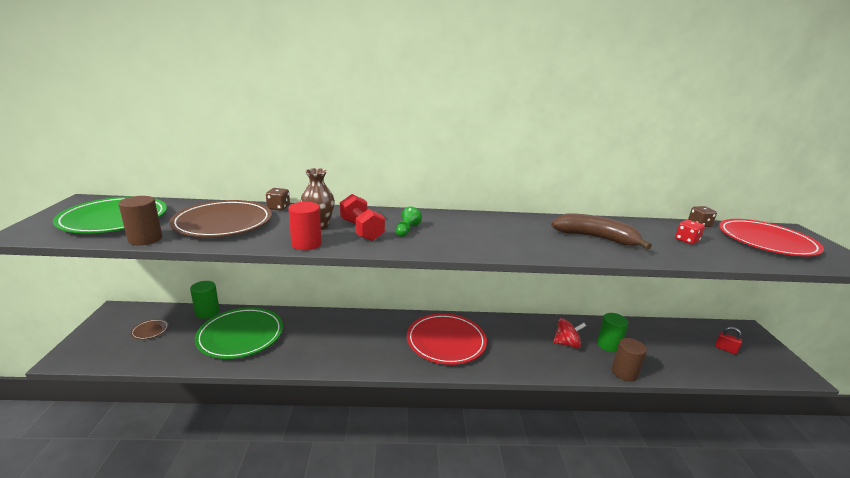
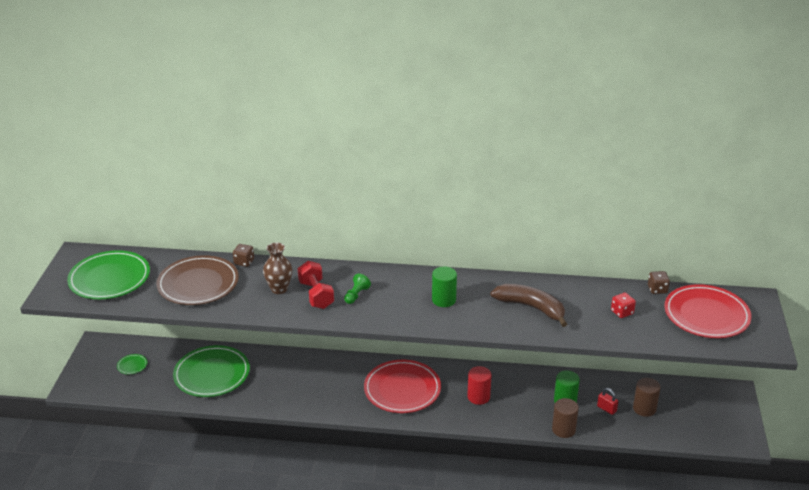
camera: 10 degrees right, 10 degrees up
brown cylinder [118,196,162,245] -> brown cylinder moved to [633,378,661,417]
brown plate [131,319,169,339] -> green plate [117,354,148,374]
green cylinder [190,281,220,319] -> green cylinder moved to [432,267,457,307]
red cylinder [288,202,322,250] -> red cylinder moved to [467,366,492,405]
red spinning top [553,318,586,349] -> none
red padlock [715,327,742,355] -> red padlock moved to [597,388,618,415]

